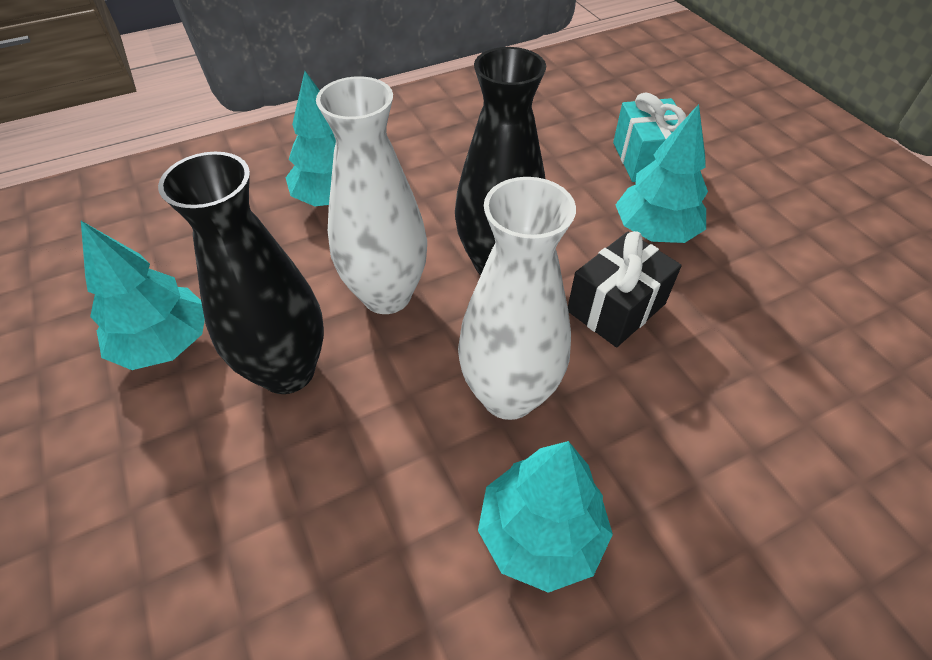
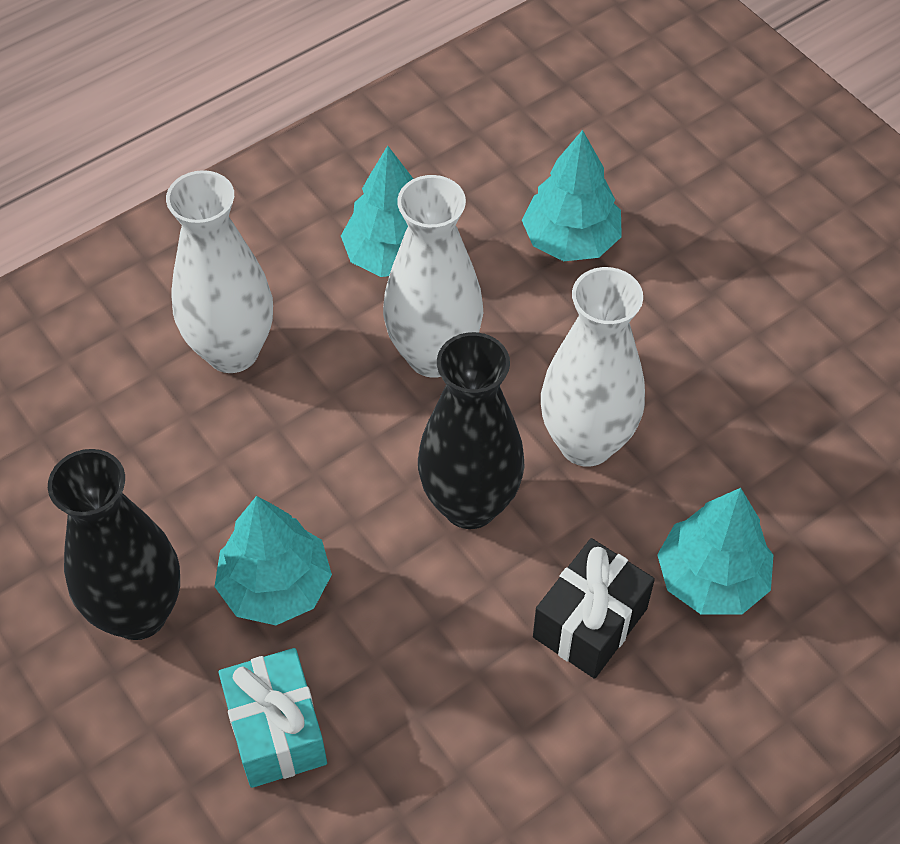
camera: 170 degrees right, 5 degrees up
turquoise tree [81,221,205,370] -> turquoise tree moved to [522,130,622,261]
black vase [158,152,324,394] -> black vase moved to [48,449,180,640]
black gift [568,231,682,347] -> black gift moved to [533,538,655,679]
none -> white vase [166,170,273,373]

